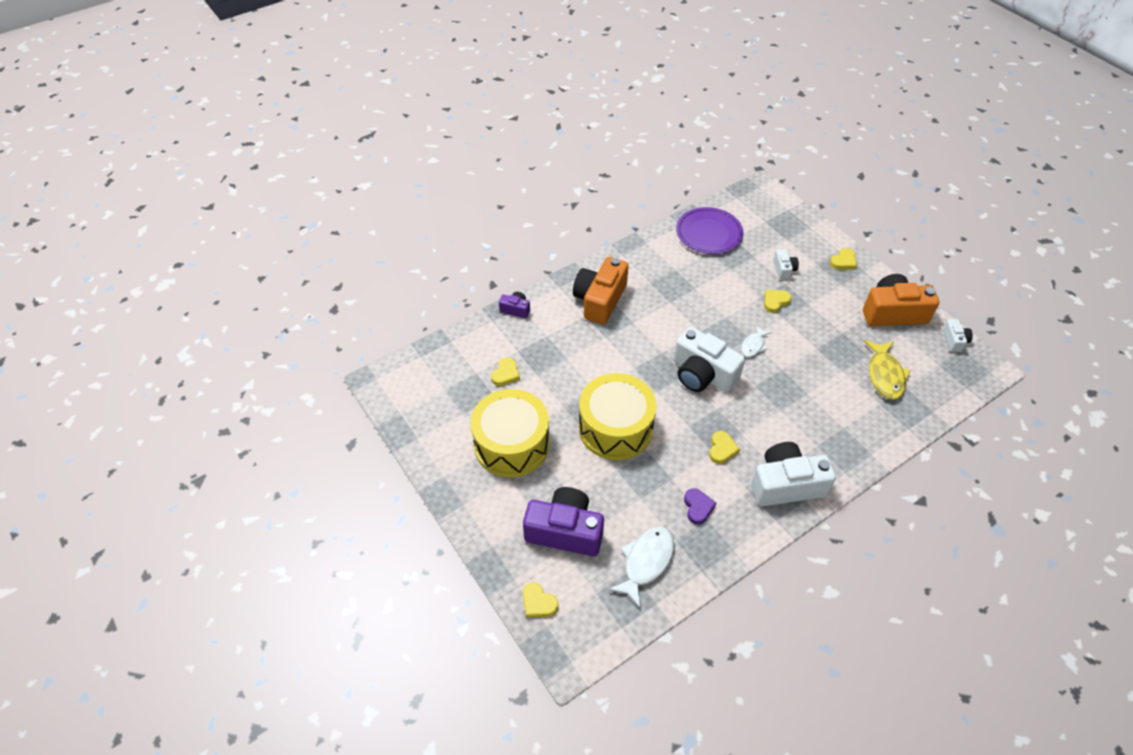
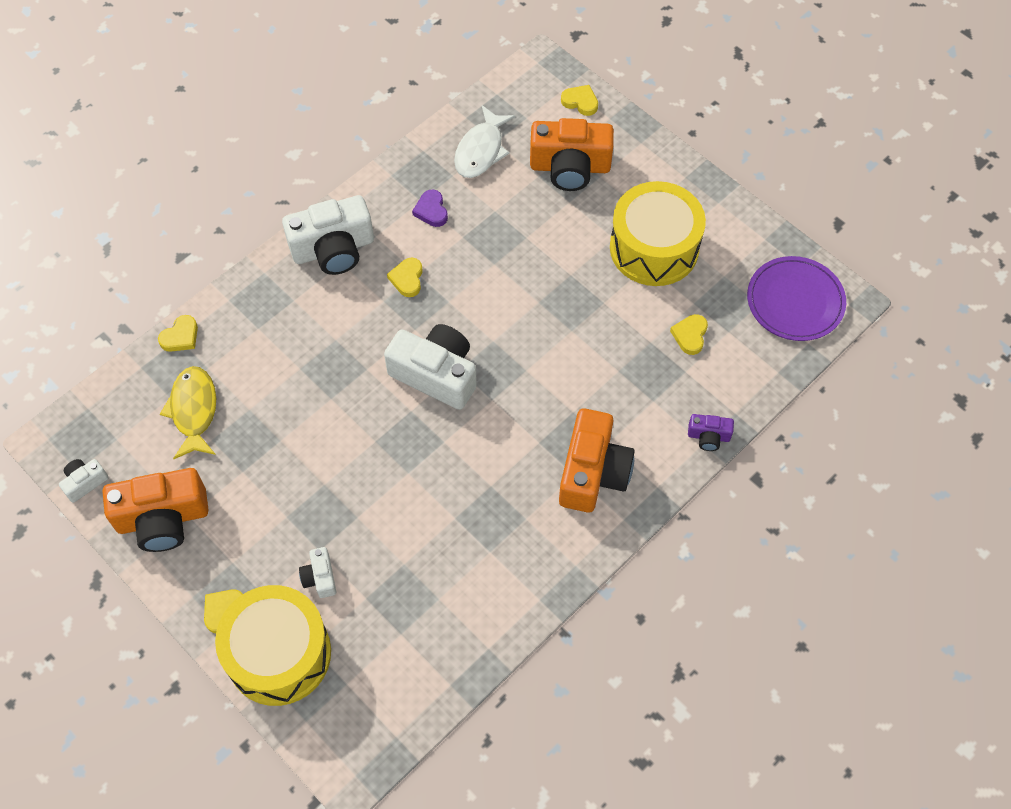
camera: 170 degrees right, 10 degrees up
purple camera [523,487,604,556] -> orange camera [530,118,614,191]
yellow drum [579,373,657,460] -> yellow drum moved to [215,585,331,706]
purple plate [676,207,743,254] -> purple plate moved to [747,256,846,341]
white fish [741,325,772,357] -> none
yellow heart [764,290,792,313] -> yellow heart moved to [158,315,198,352]
white camera [942,319,973,352] -> white camera turned 60 degrees clockwise [59,459,109,503]

